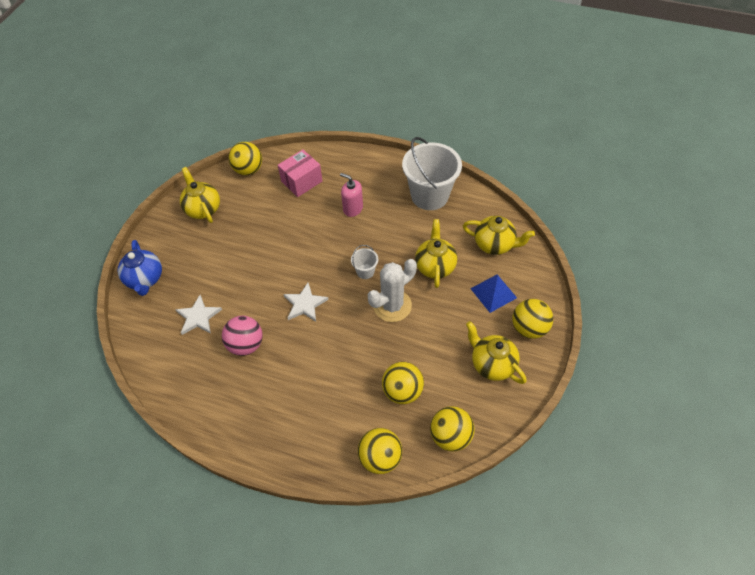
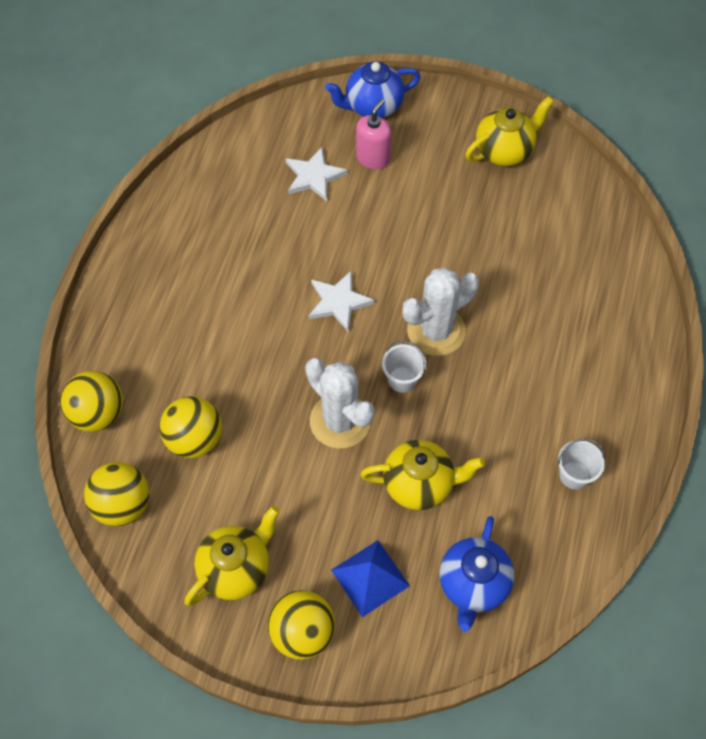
camera: 85 degrees right, 5 degrees up
pink ball [222,316,263,356] -> none
yellow ball [228,142,262,175] -> none
pink box [278,150,322,197] -> none
pink soap dispenser [340,173,363,217] -> pink soap dispenser moved to [356,99,391,169]
white bucket [402,137,462,210] -> white bucket [558,439,605,490], size x0.44
yellow teapot [463,216,535,255] -> blue teapot [439,516,514,632]
none -> white cactus [403,267,479,356]

